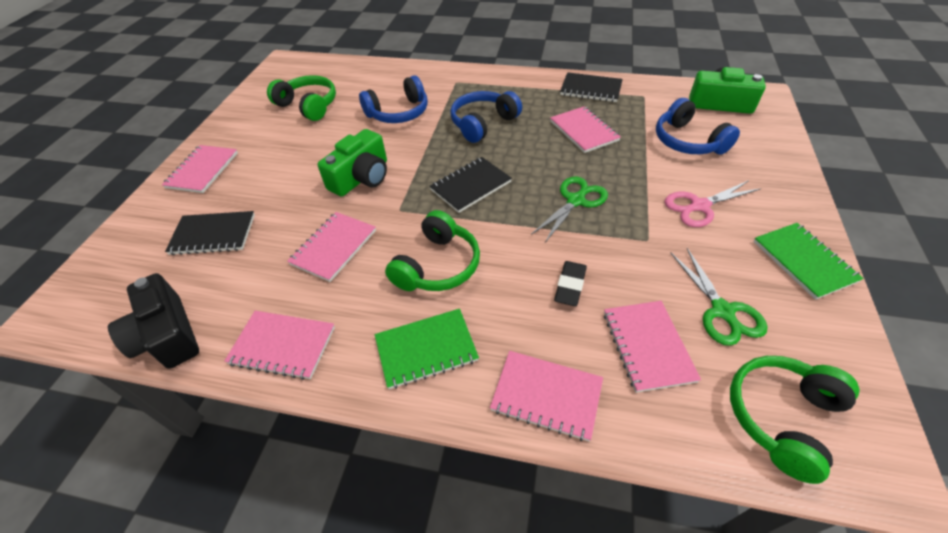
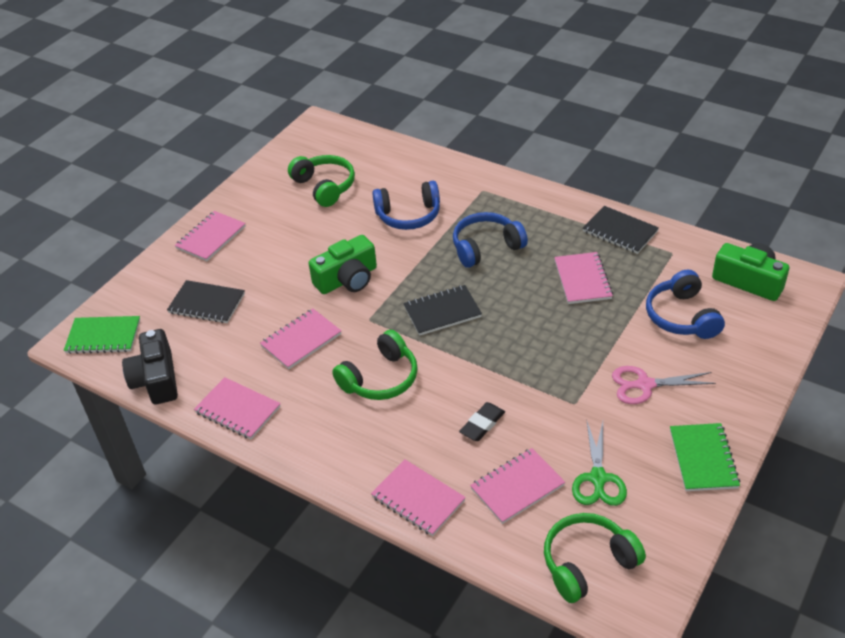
camera: 20 degrees right, 5 degrees down
green notebook [375,309,479,389] -> green notebook moved to [64,316,140,354]
green scissors [531,176,608,242] -> none
pink notebook [604,301,701,393] -> pink notebook turned 45 degrees clockwise [470,448,565,524]

